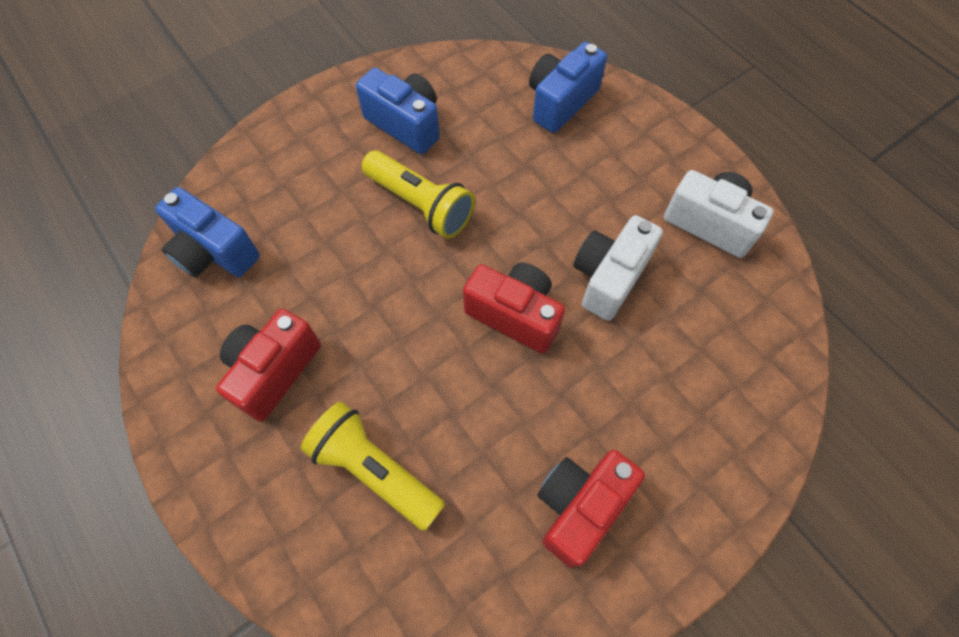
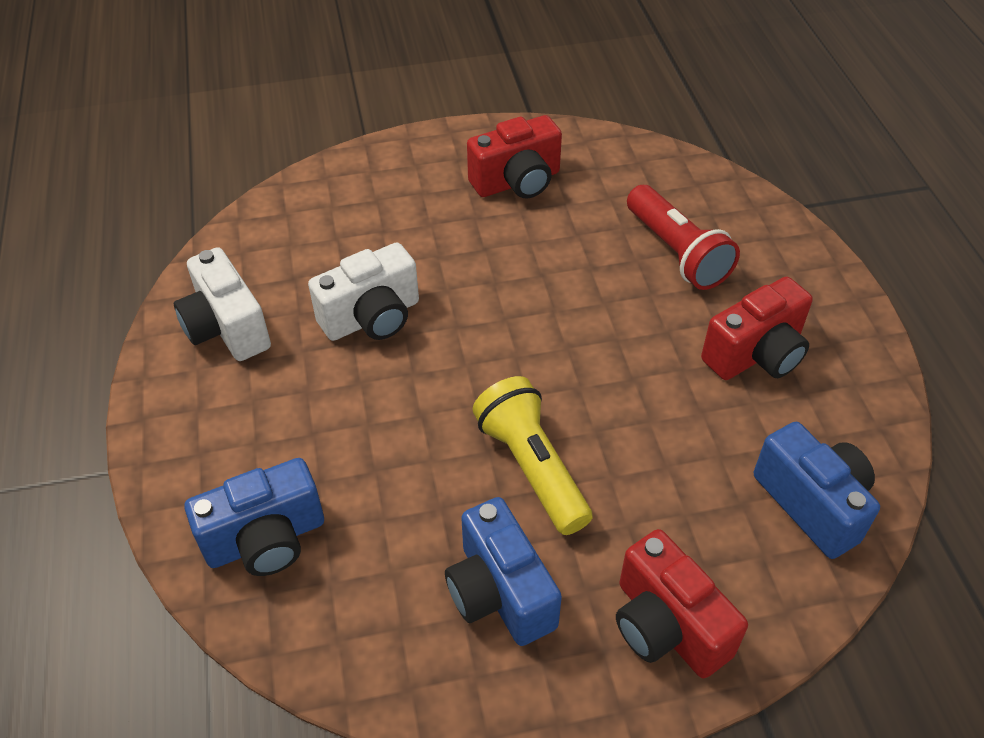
camera: 155 degrees left, 15 degrees down
yellow flashlight [301,402,445,531] -> red flashlight [627,185,740,290]
red camera [463,263,565,353] -> red camera moved to [616,529,748,678]

